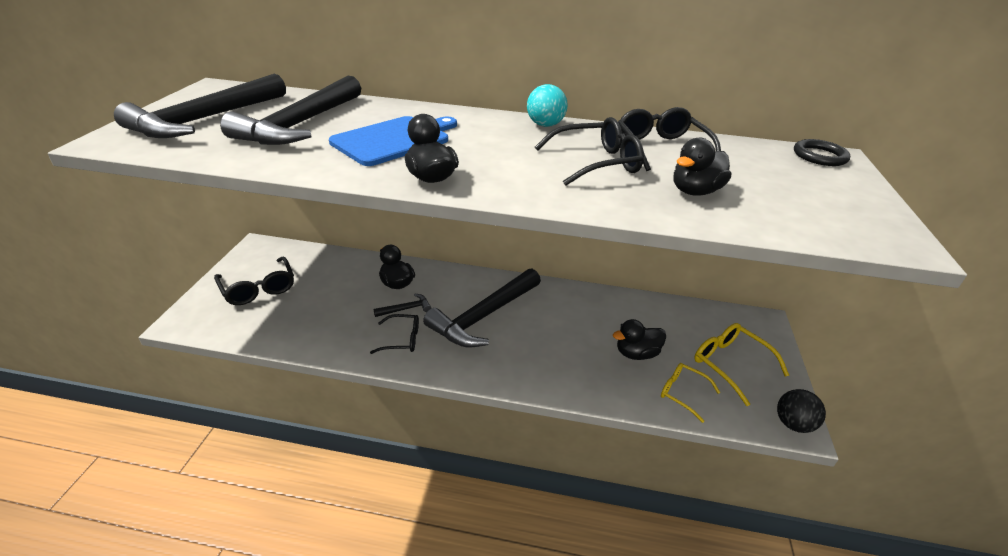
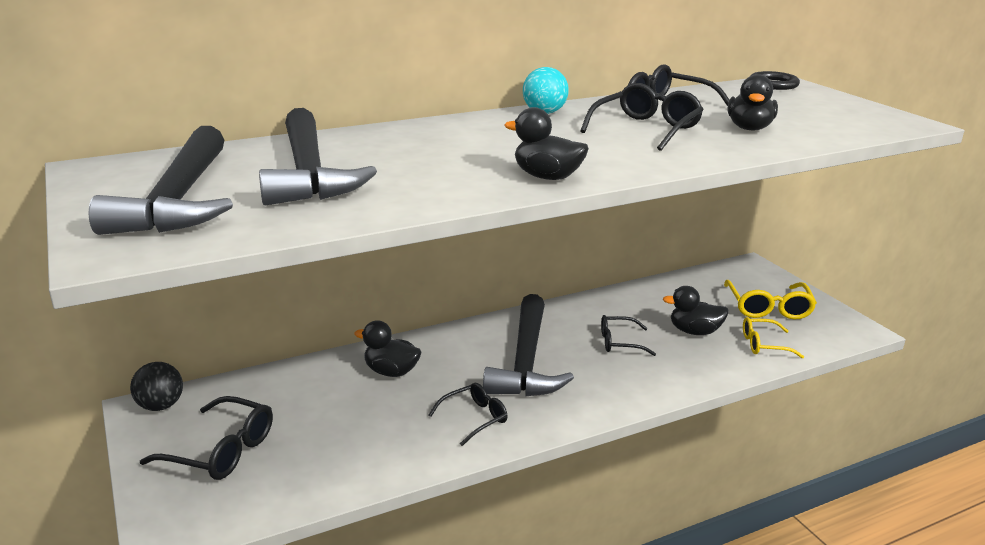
camera: 35 degrees left, 10 degrees down
blue cutting board [329,116,457,166] -> none
black hammer [374,294,431,317] -> none
black duck [613,319,666,360] -> black duck turned 60 degrees clockwise [663,286,729,335]
yellow glasses [694,323,789,406] -> yellow glasses turned 105 degrees counterclockwise [724,280,817,320]
black ball [777,389,826,433] -> black ball moved to [130,362,183,411]
none -> black glasses [601,315,656,356]

